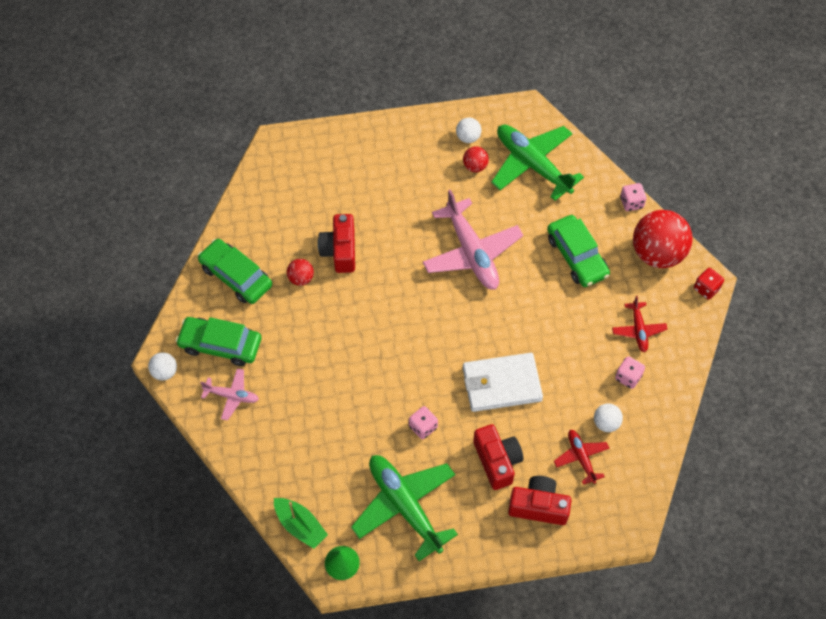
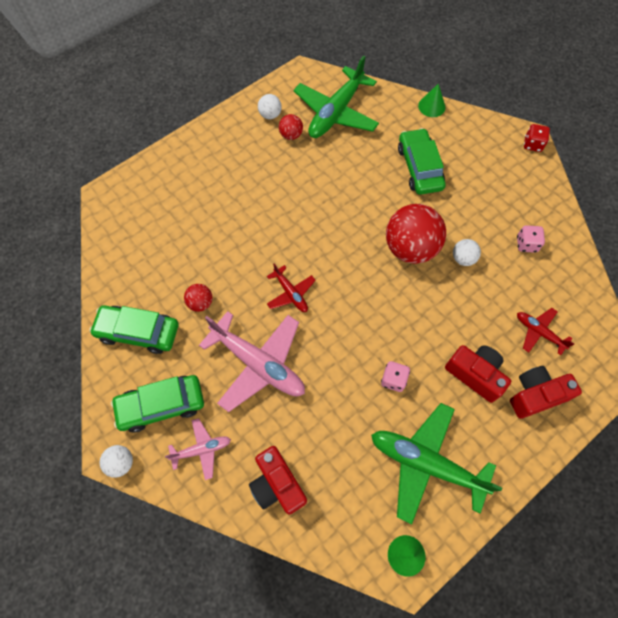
camera: 30 degrees left, 5 degrees up
green boat [274,498,328,549] -> none
red camera [318,214,355,273] -> red camera moved to [249,446,307,515]
pink plane [423,189,523,290] -> pink plane moved to [199,311,305,412]
white wallet [463,353,543,412] -> none
green plane [491,125,584,201] -> green plane turned 75 degrees counterclockwise [294,56,379,138]
green car [547,215,610,287] -> green car turned 135 degrees counterclockwise [398,128,445,195]
white ball [594,403,623,432] -> white ball moved to [453,239,481,266]
red plane [612,296,667,352] -> red plane moved to [267,264,316,312]
pink dice [620,183,647,211] -> green cone [418,84,445,117]
red ball [633,210,693,268] -> red ball moved to [386,204,446,264]

